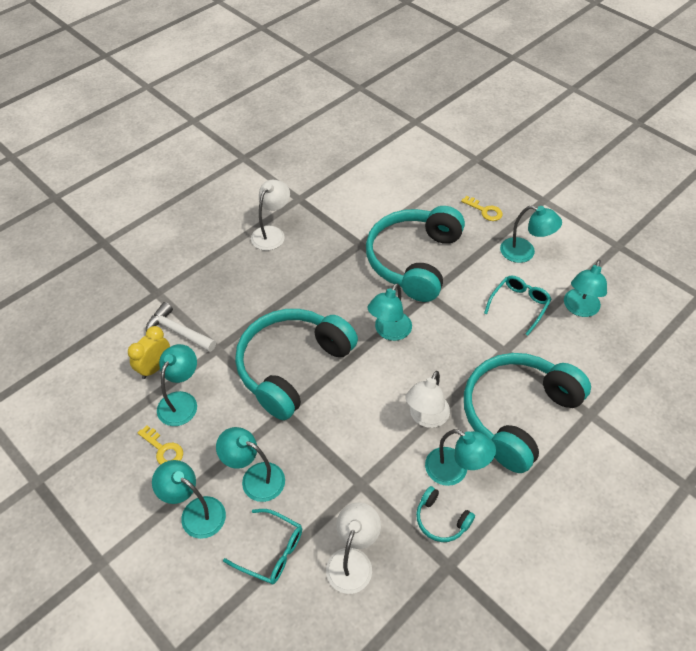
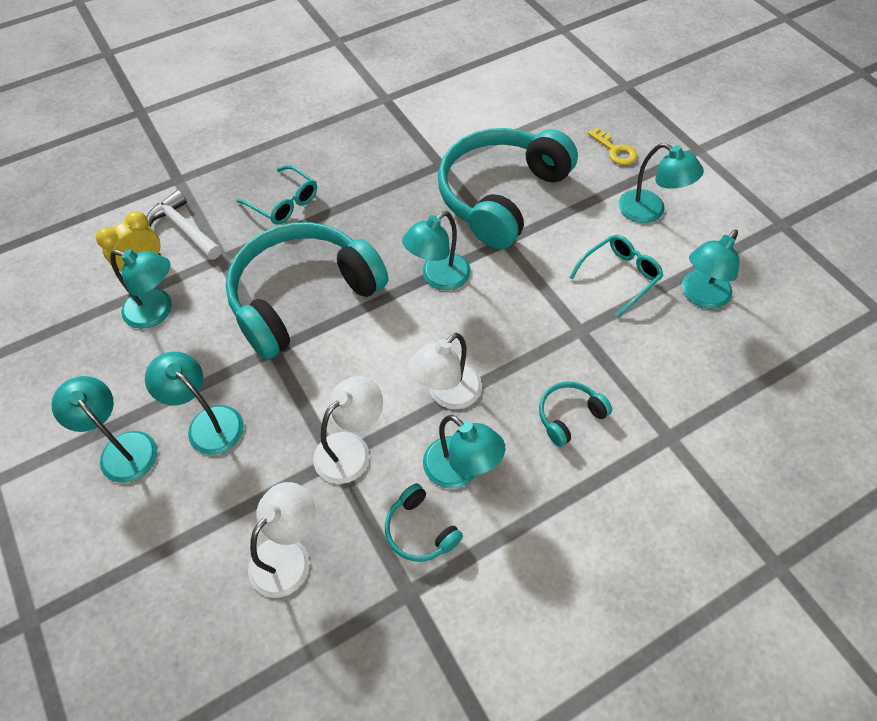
camera: 15 degrees right, 5 degrees up
yellow key [138,426,183,465] -> none
turquoise lamp [157,344,197,426] -> turquoise lamp turned 75 degrees clockwise [110,249,172,329]
turquoise glasses [223,509,302,584] -> turquoise glasses moved to [236,165,317,225]
white lamp [251,180,290,251] -> white lamp moved to [313,376,383,484]
turquoise headphones [464,353,591,473] -> turquoise headphones [539,381,612,447], size x0.41

